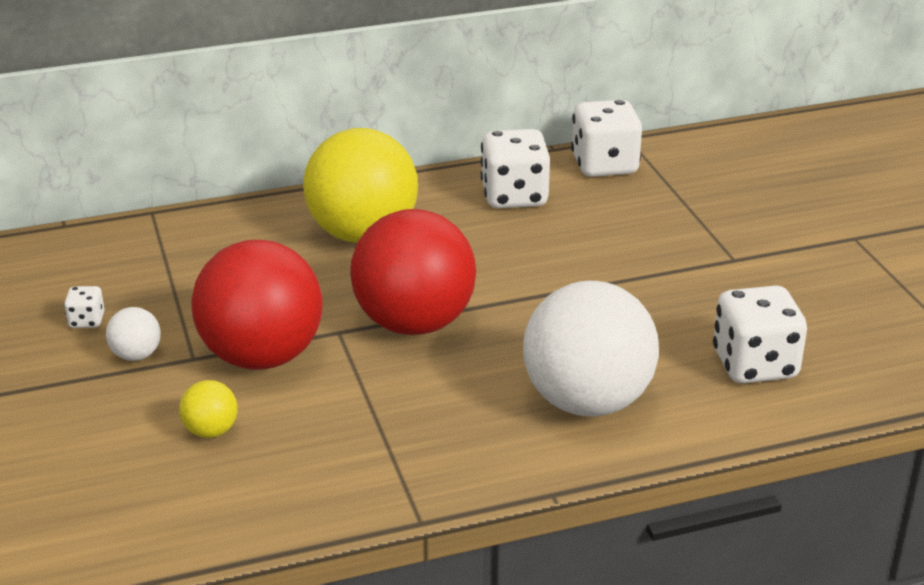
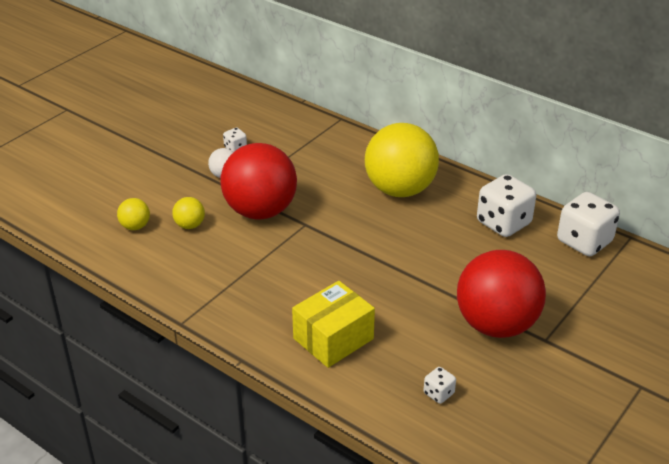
camera: 55 degrees right, 5 degrees up
red ball [350,209,476,335] -> red ball moved to [457,250,546,338]
white ball [523,281,659,417] -> yellow box [292,281,375,368]
white dice [713,285,807,383] -> white dice [424,367,456,404], size x0.47
none -> yellow ball [117,198,150,230]

